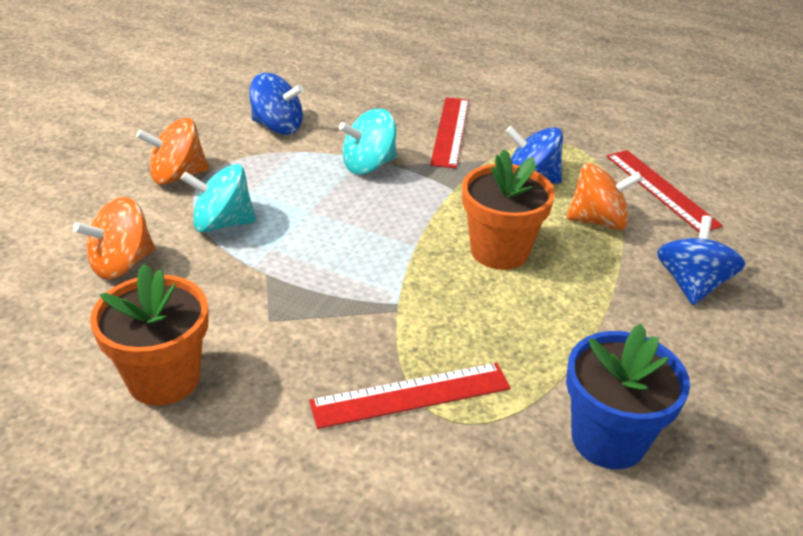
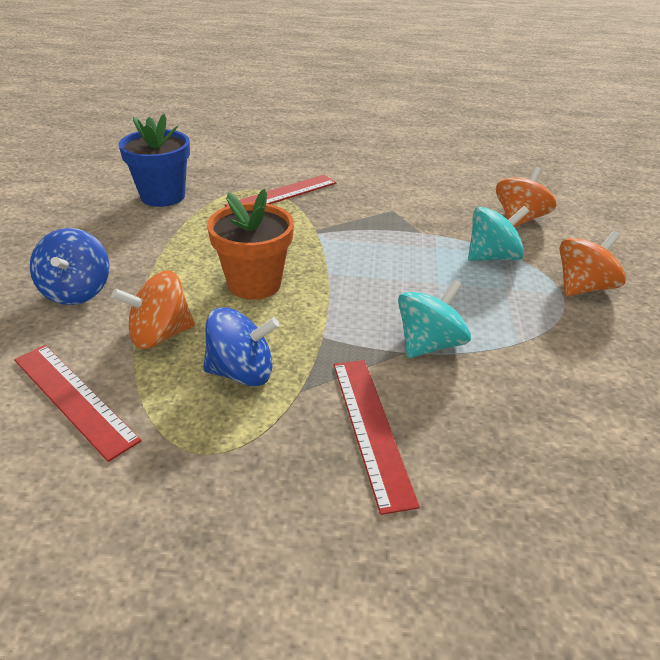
camera: 160 degrees right, 0 degrees up
orange flower pot [90,264,209,406] -> none
blue spinning top [249,73,304,135] -> none

